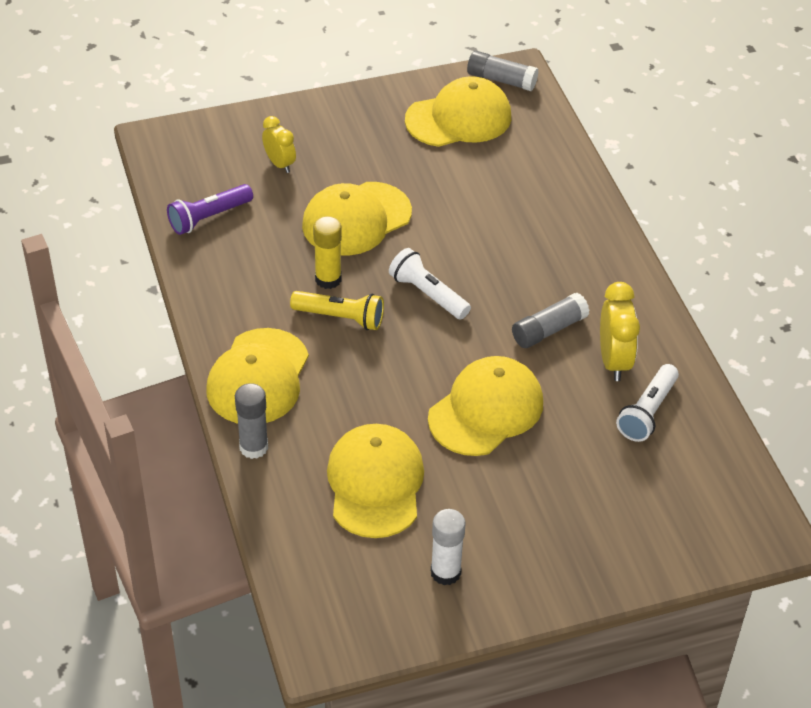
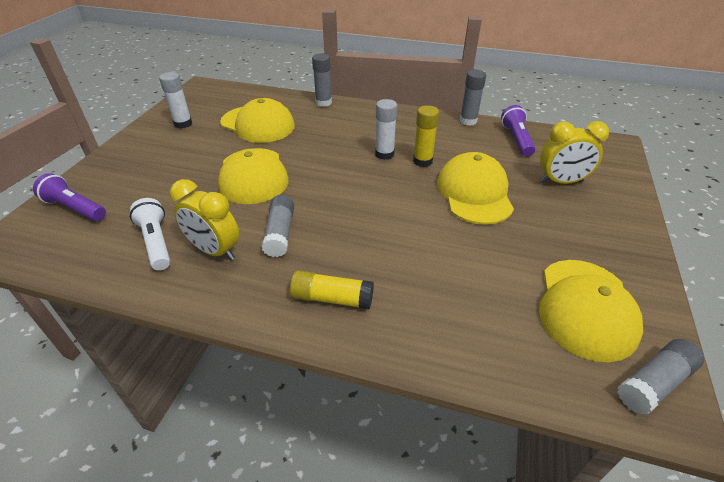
camera: 125 degrees right, 5 degrees down
yellow cap [206,328,309,423] -> none
yellow clock [262,116,296,173] -> yellow clock [540,121,609,184], size x1.52
yellow flashlight [290,291,384,330] -> white glue stick [375,99,397,160]
white flashlight [389,248,471,319] -> none
none -> purple flashlight [33,173,106,221]
none -> yellow glue stick [290,270,374,309]
none -> grey glue stick [460,70,486,126]

